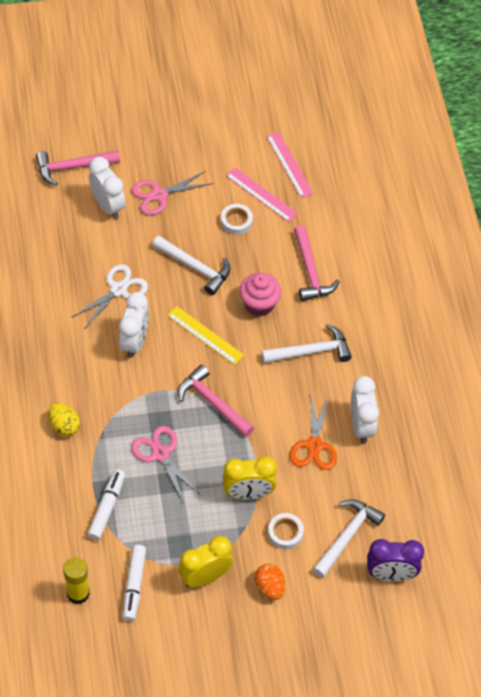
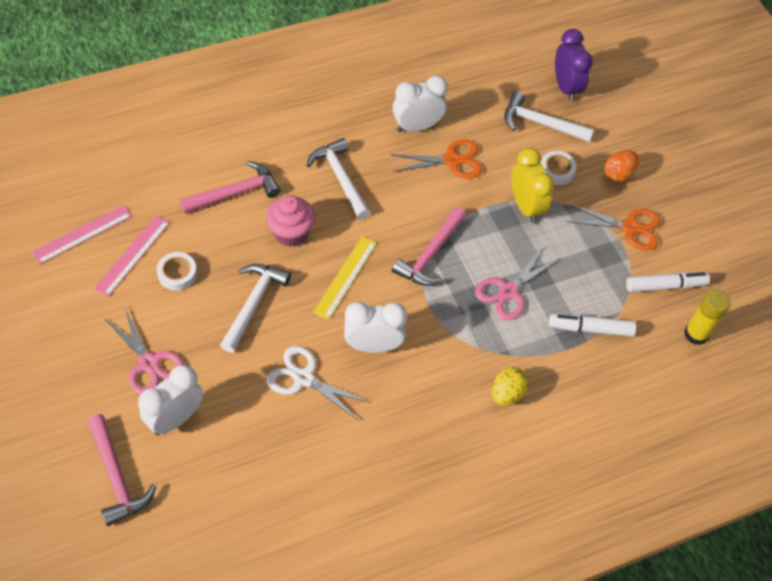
camera: 105 degrees left, 0 degrees up
yellow clock [178,536,233,588] -> orange scissors [566,204,661,251]

